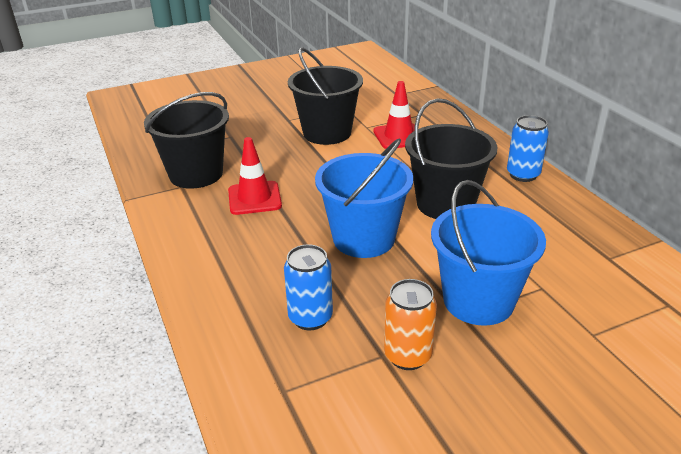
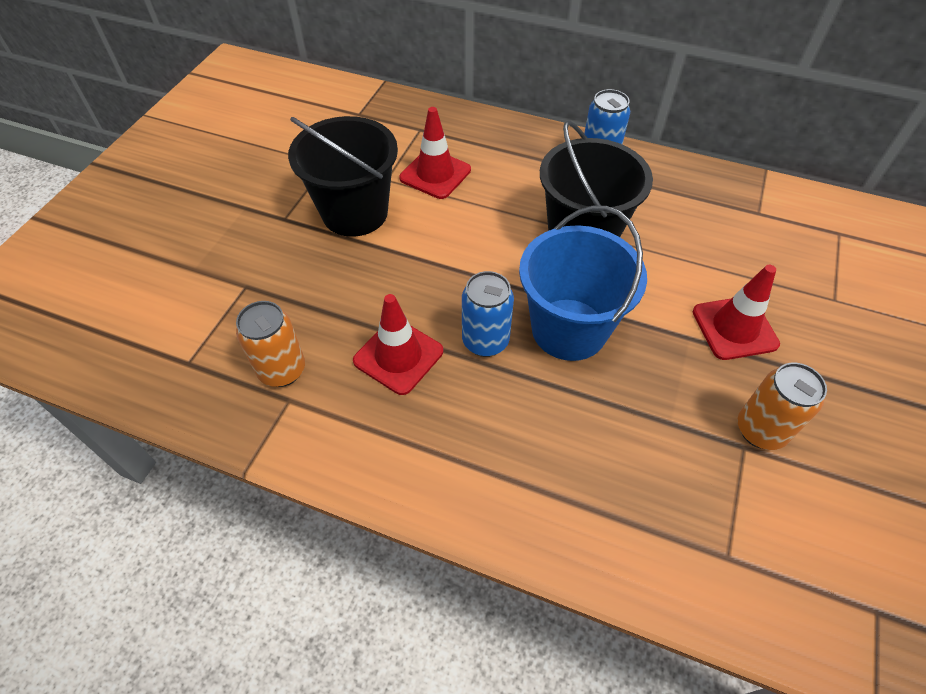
camera: 45 degrees left, 20 degrees up
black bucket [144,92,229,189] -> orange can [236,301,305,387]
blue can [284,244,333,331] -> blue can moved to [462,271,514,357]
blue bucket [431,180,546,326] -> red traffic cone [693,265,780,360]

